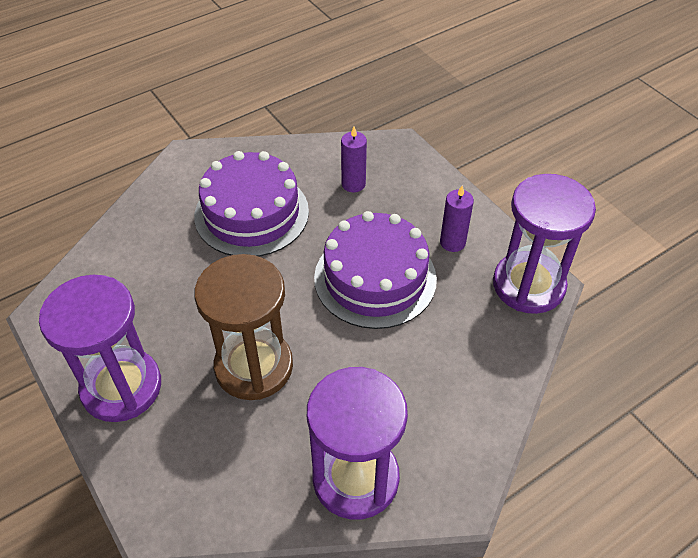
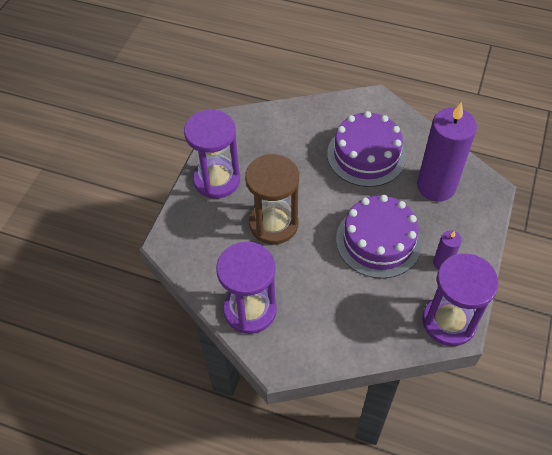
camera: 55 degrees right, 5 degrees up
purple candle [341,127,367,192] -> purple candle [417,102,477,202], size x2.18

